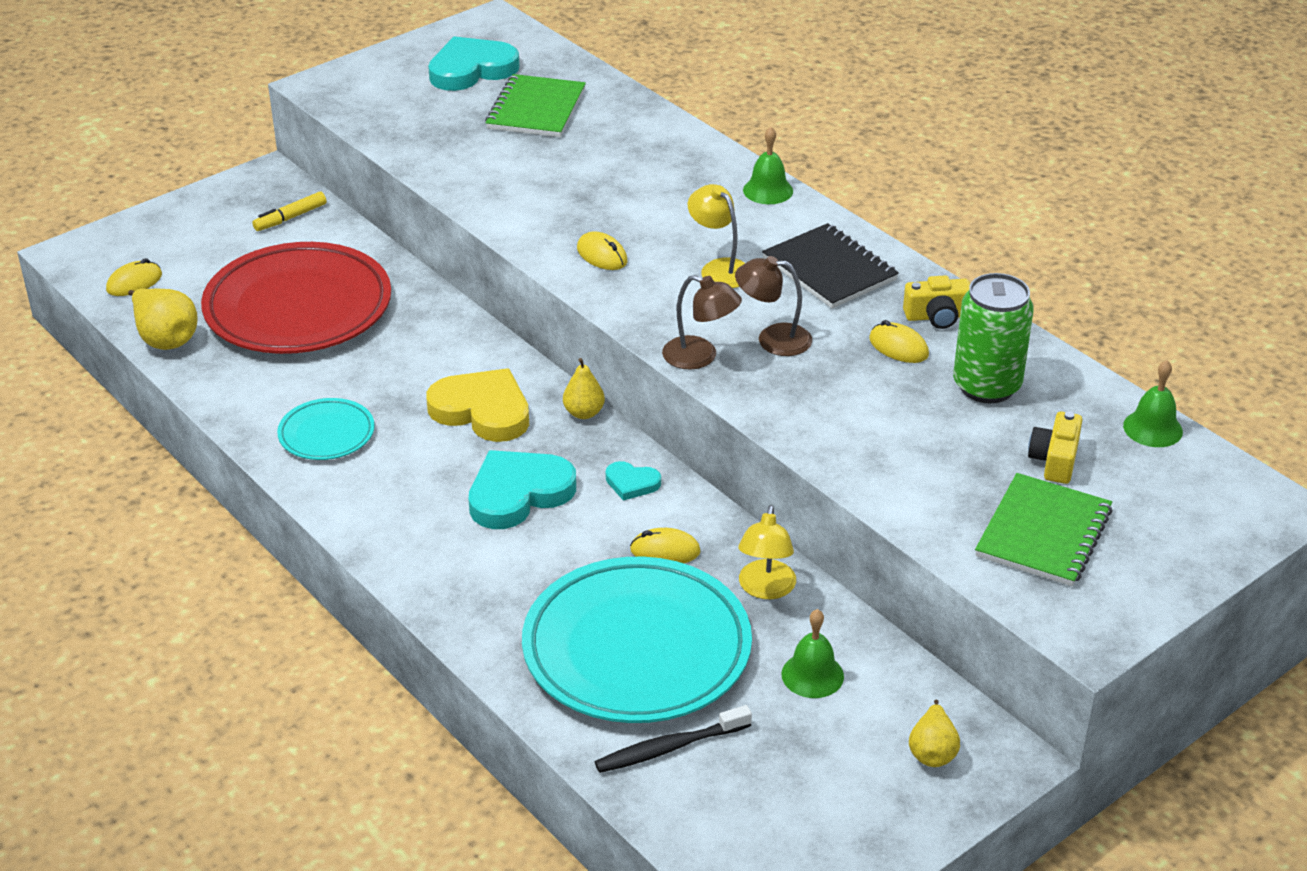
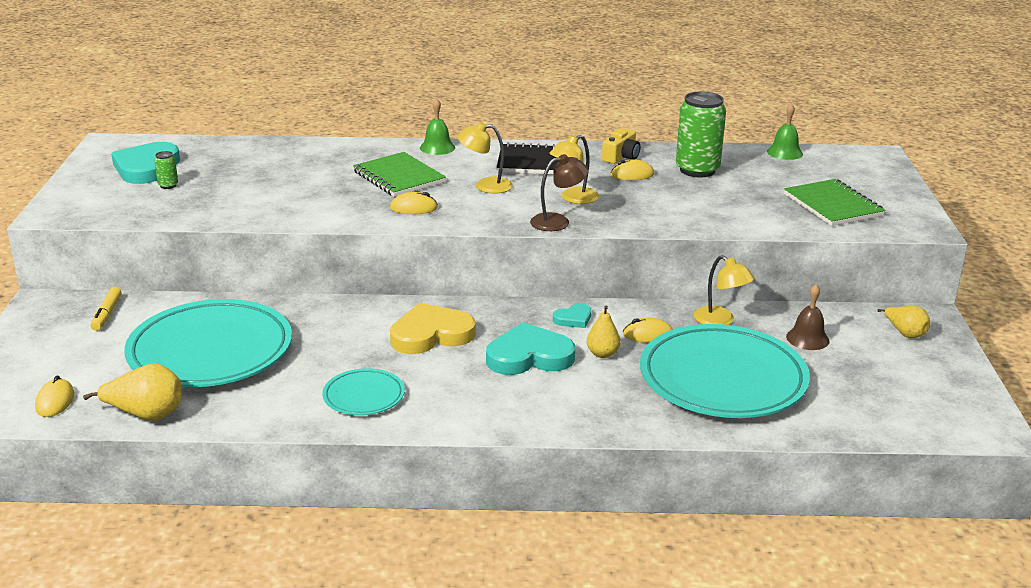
camera: 50 degrees left, 10 degrees down
red plate [201,242,391,354] -> turquoise plate [125,299,292,387]
turquoise heart [468,450,576,529] -> turquoise heart turned 75 degrees clockwise [486,322,575,375]
green notebook [485,74,586,137] -> green notebook moved to [353,152,446,197]
yellow pear [563,358,605,419] -> yellow pear moved to [586,306,621,358]
black toothbrush [595,705,752,773] -> none
yellow mouse [630,528,701,563] -> yellow mouse turned 45 degrees clockwise [623,318,673,343]
brown lamp [735,256,812,356] -> yellow lamp [549,135,599,204]
green bell [781,609,844,698] -> brown bell [786,284,830,350]
yellow camera [1028,411,1082,484] -> none
none -> green can [154,151,178,189]

